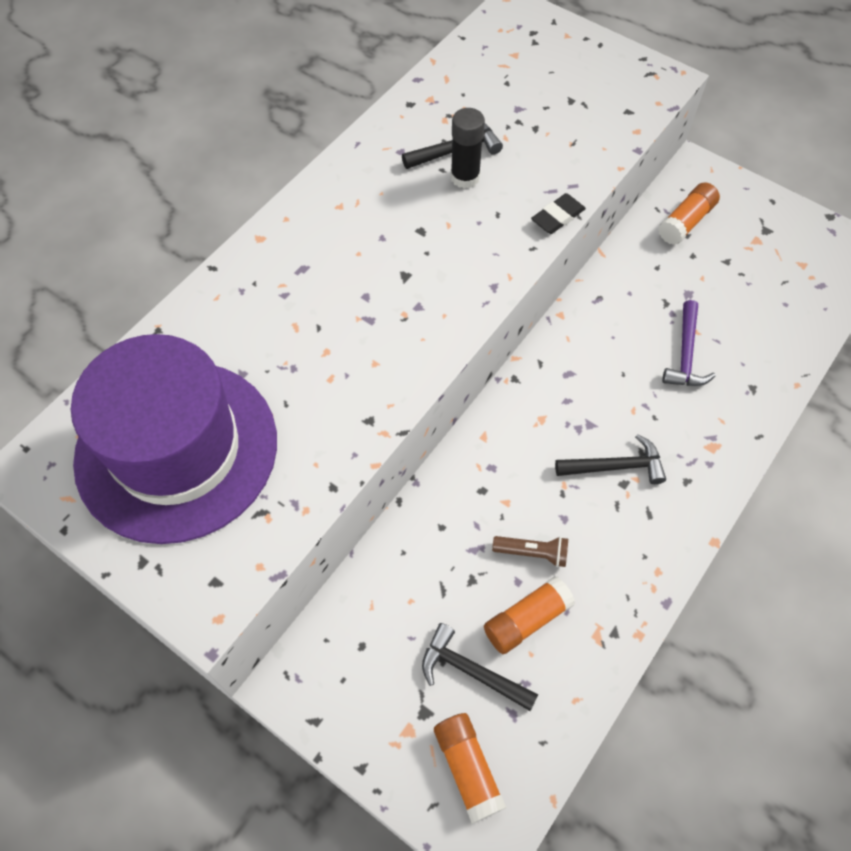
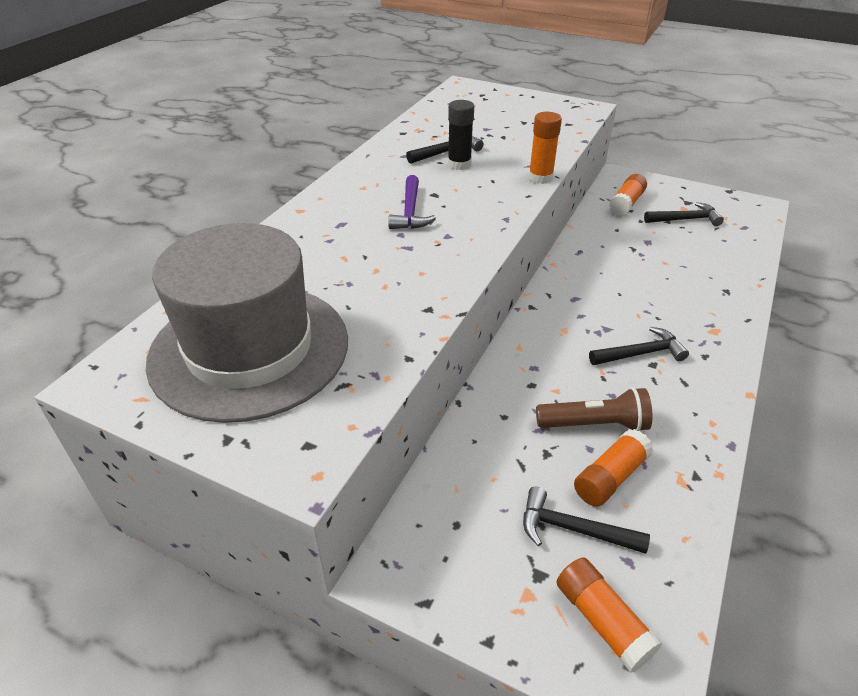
camera: 10 degrees left, 20 degrees down
purple hat [71,334,277,544] -> grey hat [146,223,348,423]
brown flashlight [492,536,568,567] -> brown flashlight [536,387,652,431], size x1.53
black eraser [531,193,586,234] -> orange glue stick [529,112,562,184]
purple hammer [662,300,716,386] -> purple hammer moved to [388,175,436,229]
none -> black hammer [644,202,724,226]

